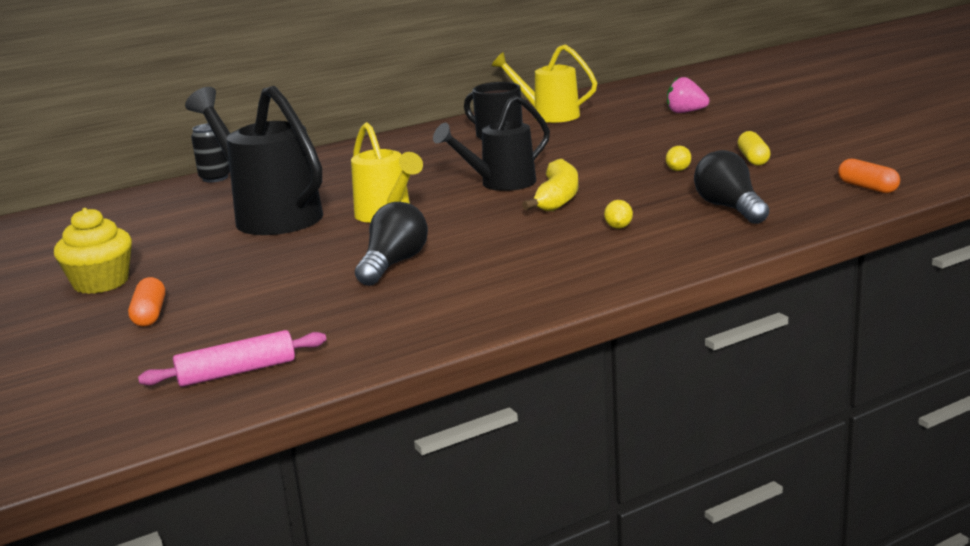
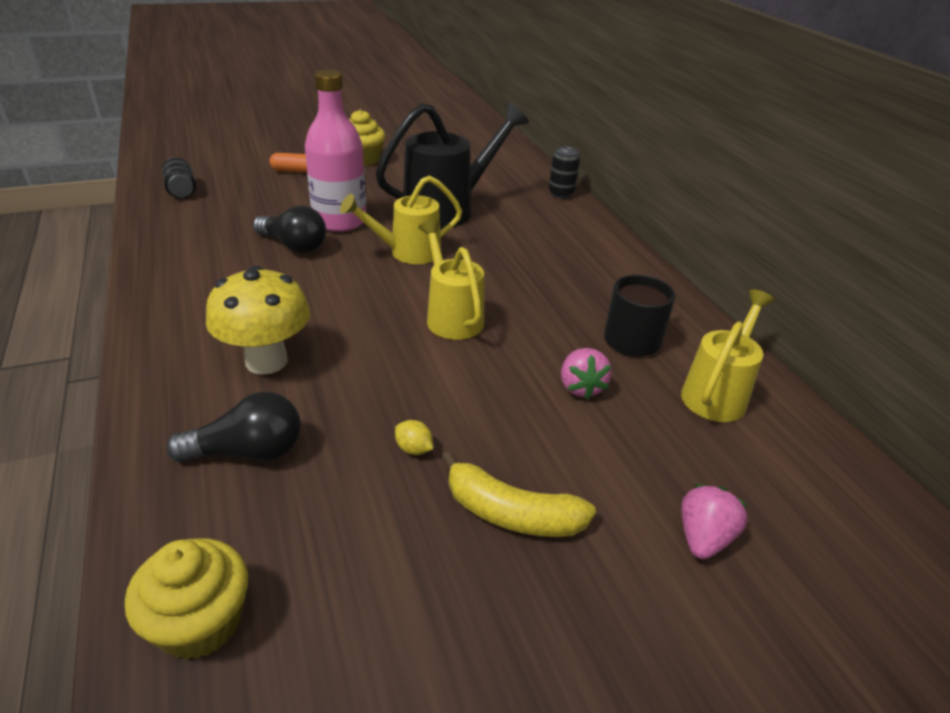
camera: 95 degrees right, 15 degrees up
pink rolling pin [138,330,326,387] -> black can [162,157,196,198]
black watering can [433,95,550,191] -> yellow watering can [418,219,484,340]
yellow banana [522,159,578,211] -> yellow banana moved to [441,451,596,537]
yellow lemon [604,200,633,229] -> yellow mushroom [206,266,310,375]
yellow capsule [737,131,770,166] -> none
orange capsule [838,159,900,193] -> yellow cupcake [125,538,248,660]
none -> pink bottle [305,69,366,232]
none -> pink strawberry [561,348,612,400]

